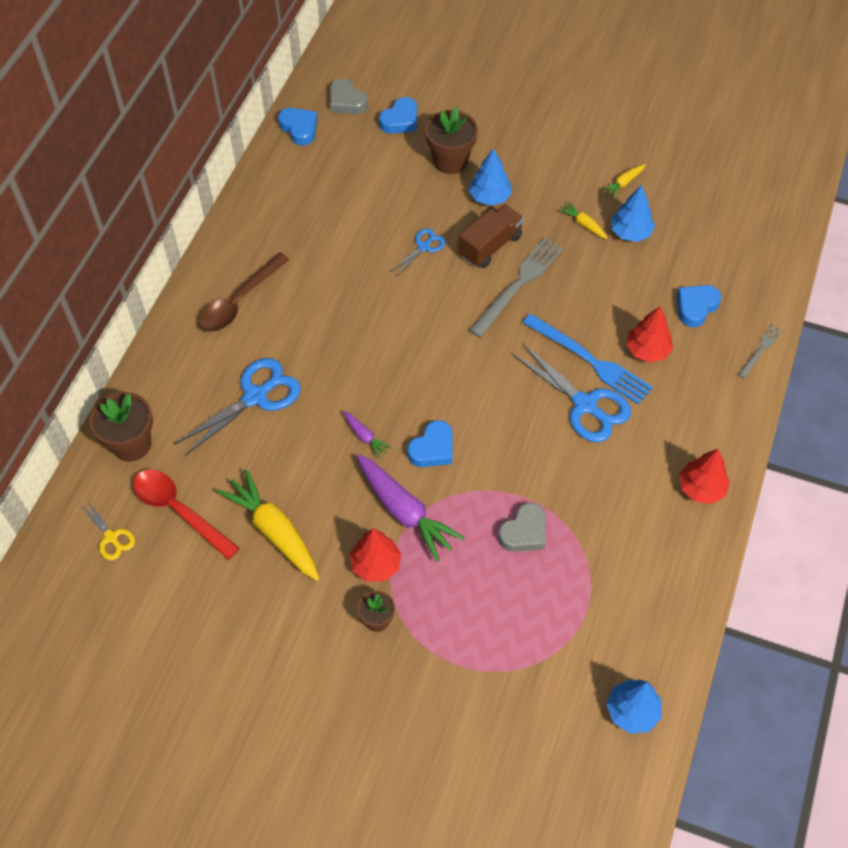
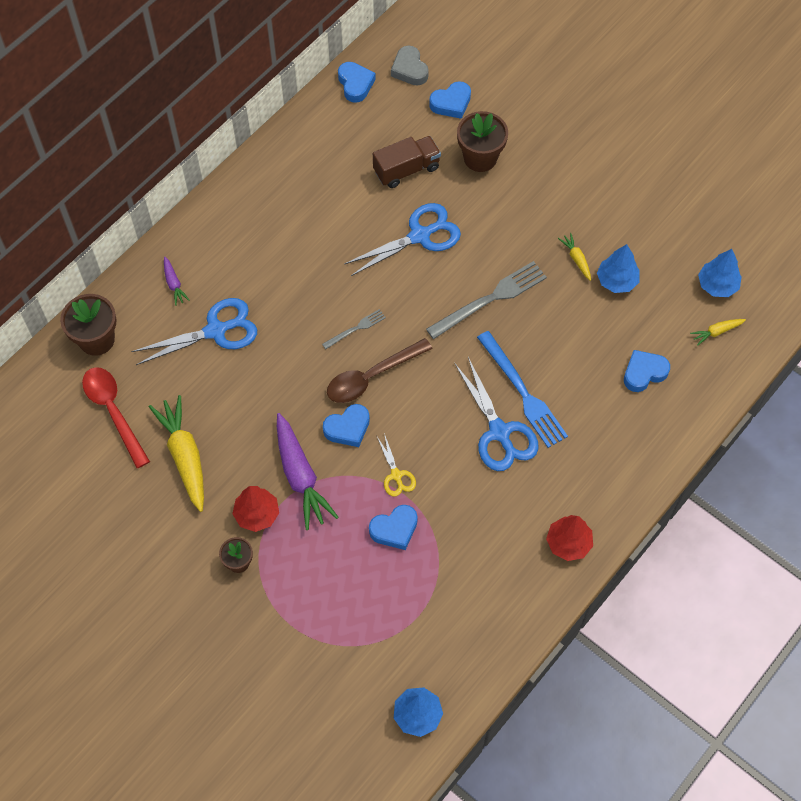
camera: 20 degrees right, 5 degrees up
yellow scissors [80,499,135,560] -> yellow scissors moved to [377,433,416,496]
brown spoon [198,252,290,332] -> brown spoon moved to [327,338,433,403]
purple carrot [343,411,392,458] -> purple carrot moved to [164,257,190,306]
blue scissors [392,228,445,276] -> blue scissors [344,203,461,276], size x1.89
brown truck [458,205,524,268] -> brown truck moved to [373,136,441,188]
blue tree [469,148,512,206] -> blue tree moved to [698,249,742,297]
grey heart [498,502,546,552] -> blue heart [369,505,418,550]
yellow carrot [601,164,646,198] -> yellow carrot moved to [690,319,746,346]
red tree [626,306,673,363] -> none
grey fork [738,325,783,379] -> grey fork moved to [322,309,386,349]

